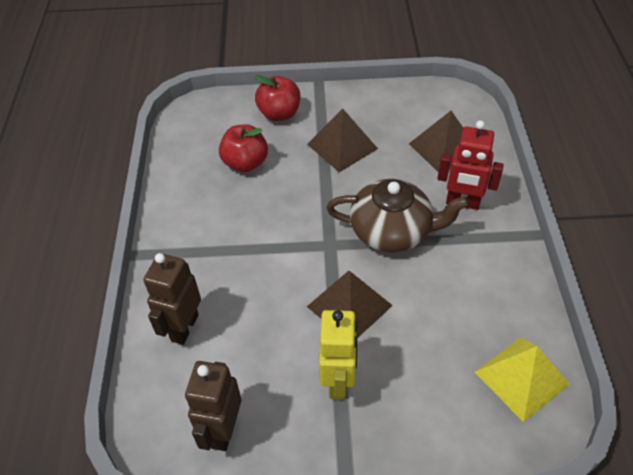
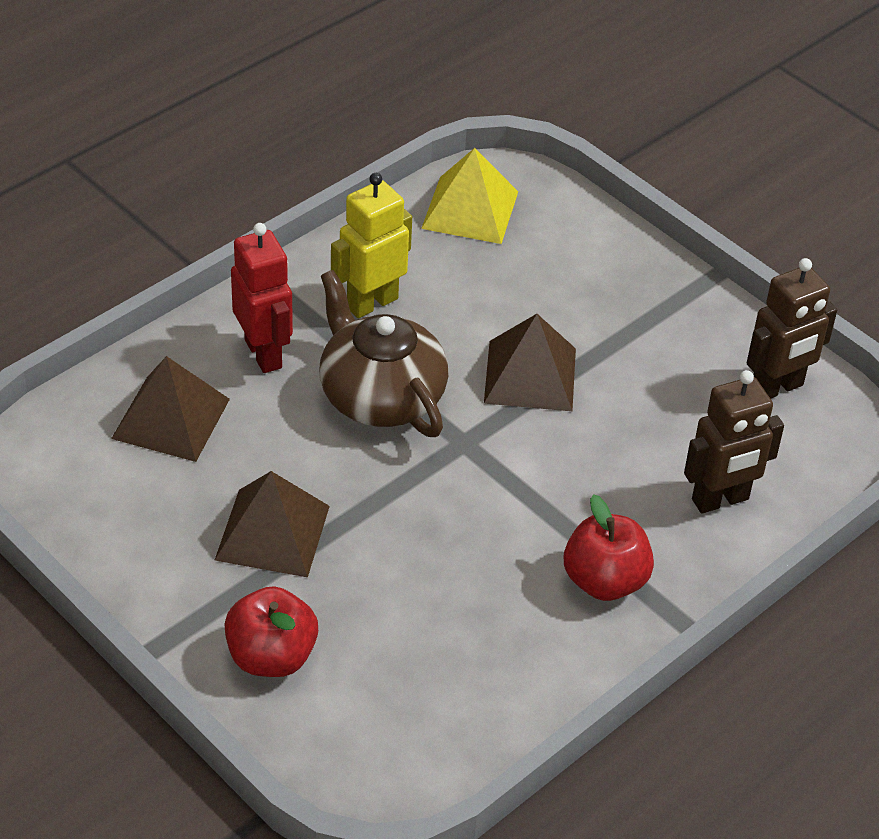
camera: 135 degrees left, 5 degrees down
red apple [219,125,268,172] -> red apple moved to [564,494,654,601]
yellow robot [319,310,358,400] -> yellow robot moved to [331,173,412,318]

